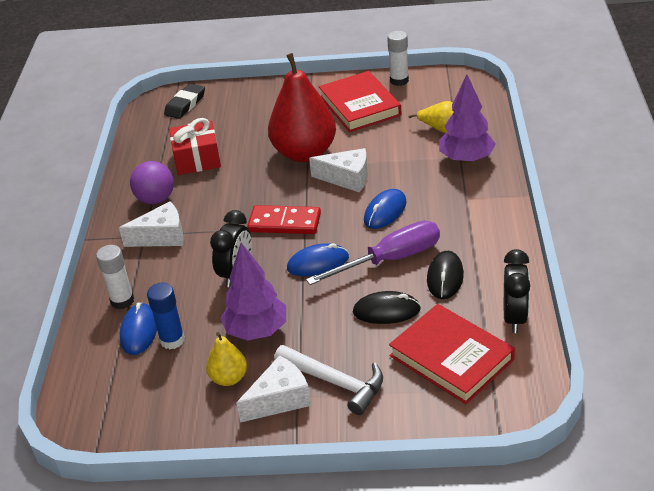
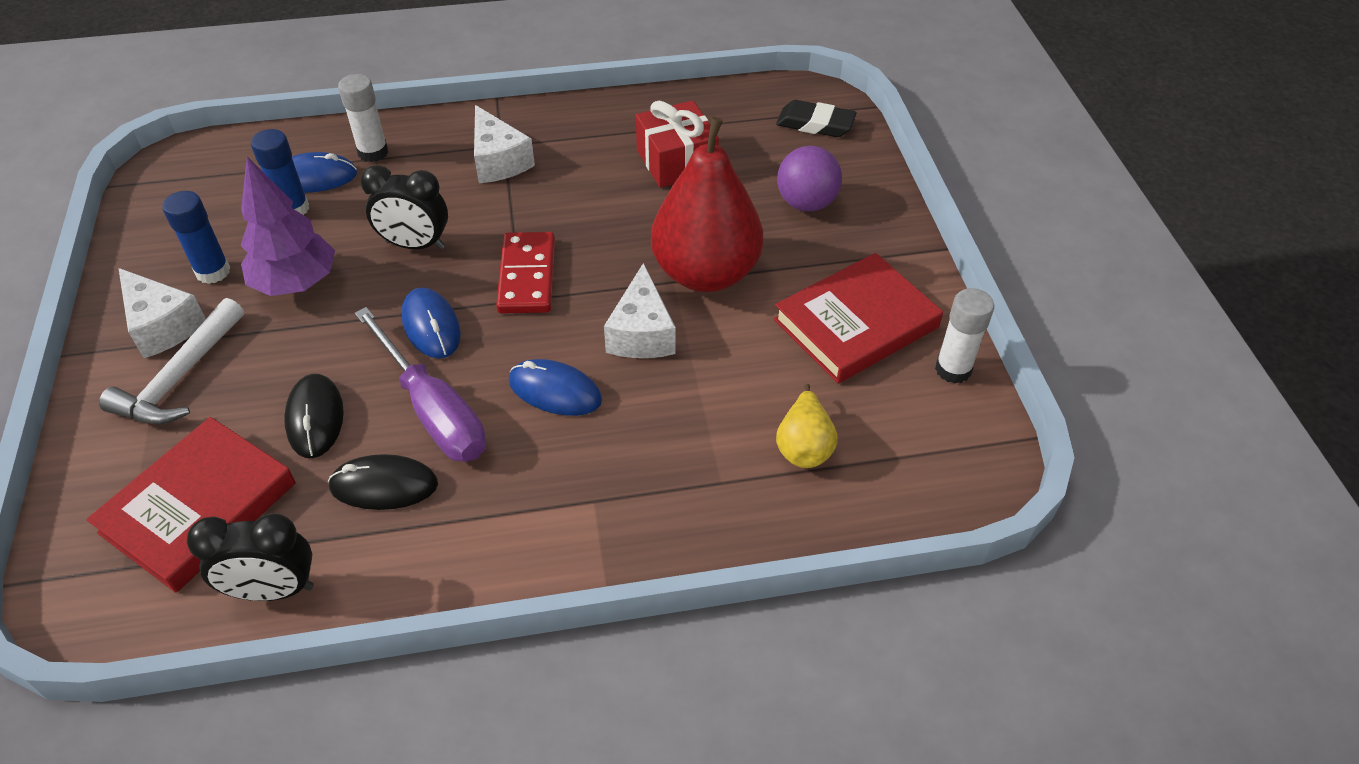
camera: 75 degrees right, 10 degrees up
purple ball [130,161,174,204] -> purple ball moved to [777,146,842,211]
yellow pear [206,332,247,386] -> blue glue stick [162,191,230,284]
purple tree [439,74,496,164] -> none

